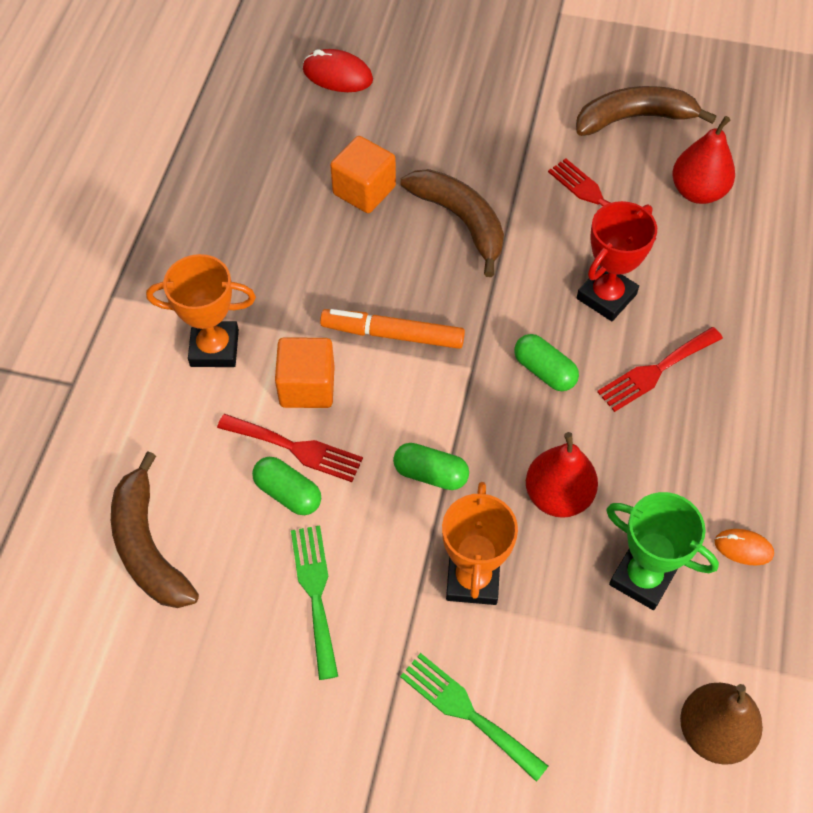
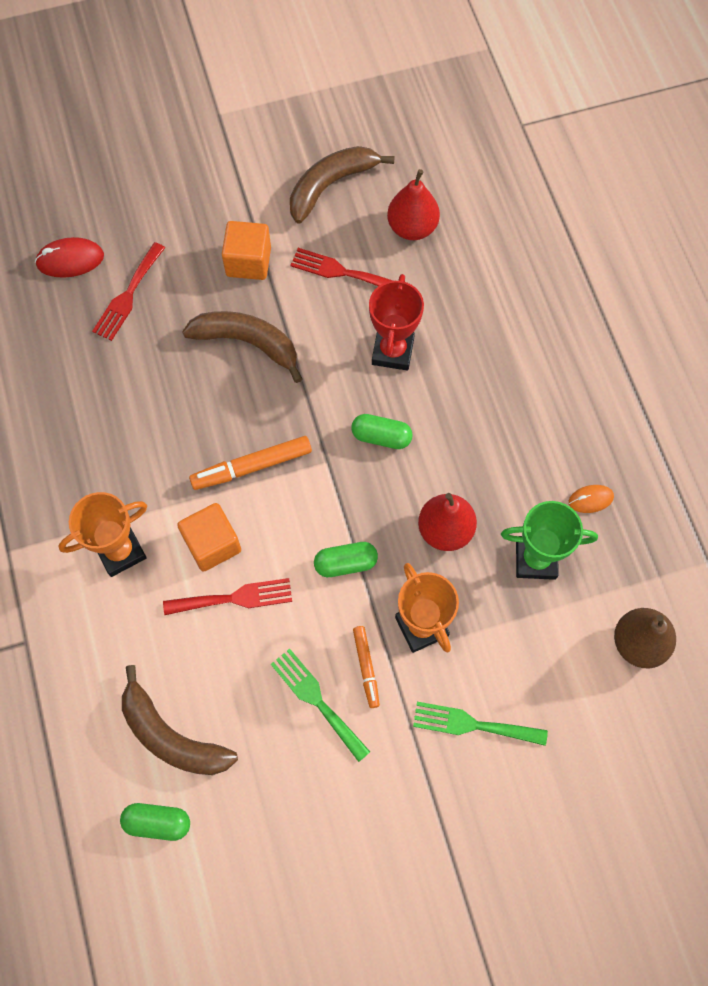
camera: 30 degrees left, 10 degrees up
green capsule [252,457,321,515] -> green capsule moved to [120,803,190,841]
orange cube [330,136,396,213] -> orange cube moved to [222,221,271,280]
red fork [597,327,723,412] -> red fork moved to [92,242,165,341]
none -> orange marker [353,626,380,708]

